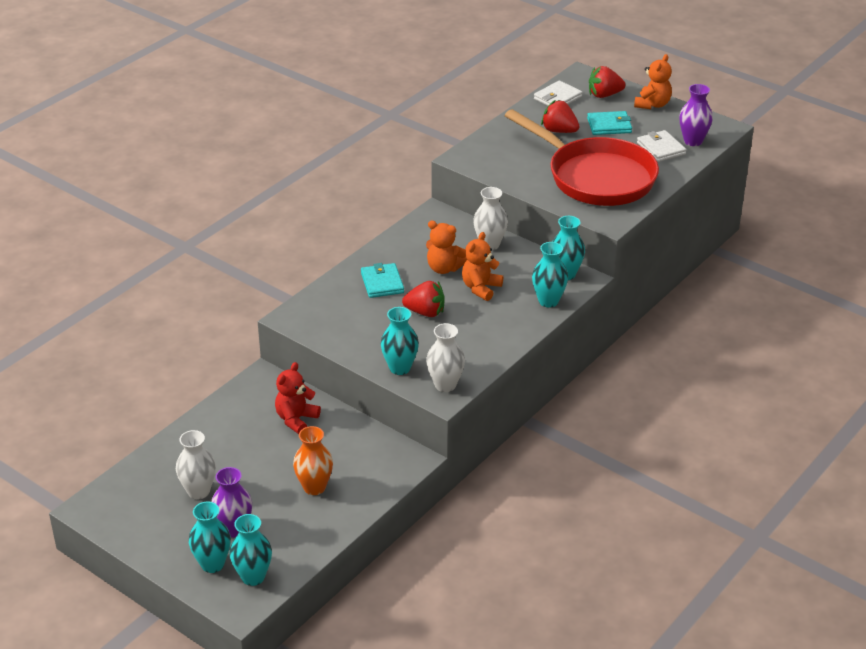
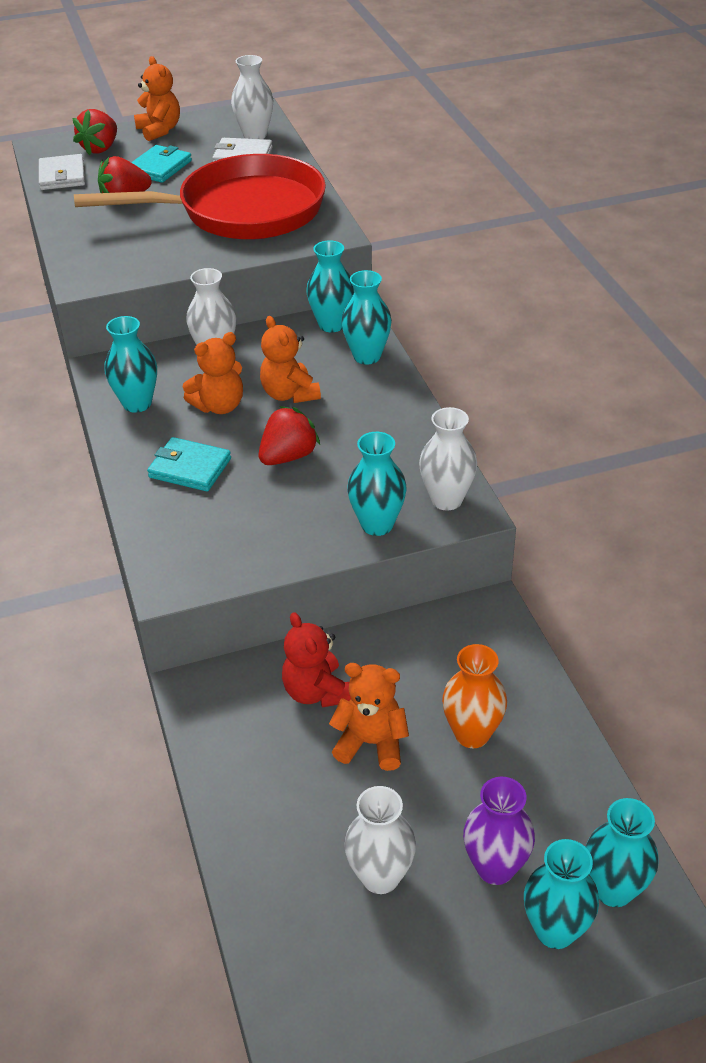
camera: 55 degrees left, 5 degrees up
purple vase [679,84,713,146] -> white vase [231,55,273,139]
none -> turquoise vase [105,316,157,413]
none -> orange teddy bear [329,663,409,771]

